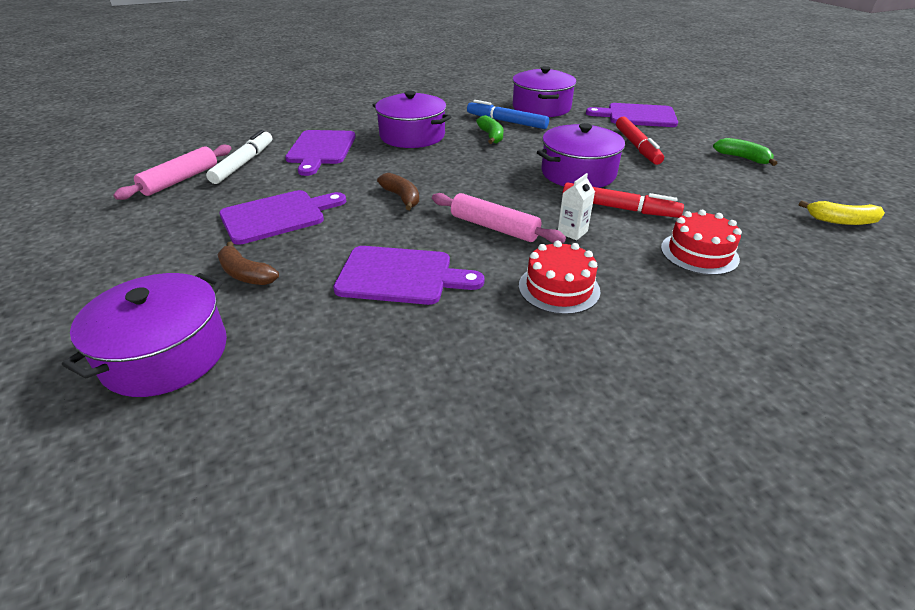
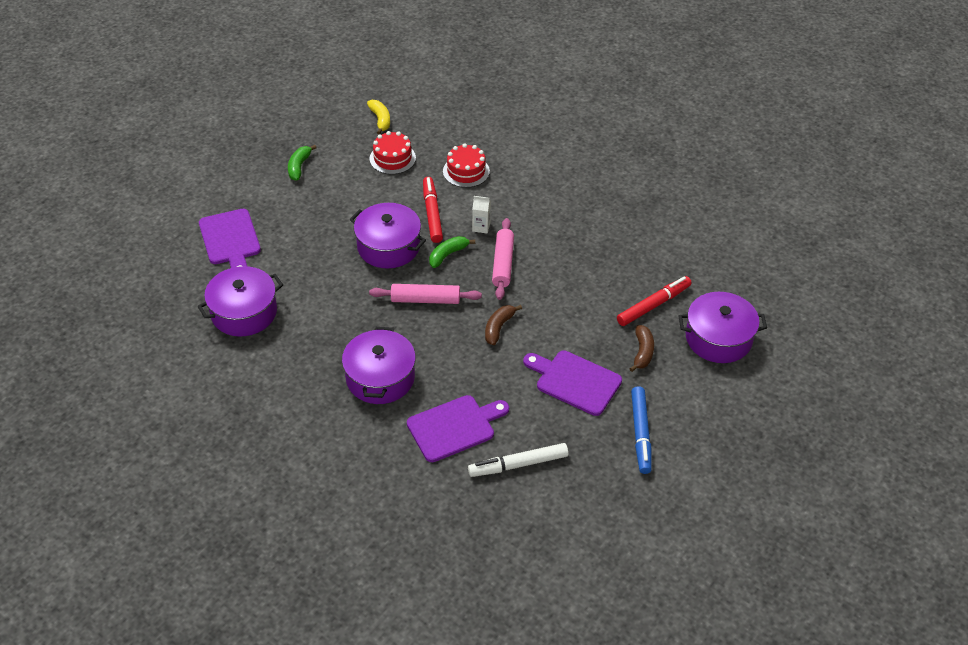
camera: 120 degrees left, 10 degrees up
pink rolling pin [113,145,232,200] -> pink rolling pin moved to [369,284,482,304]
purple cutting board [333,246,484,305] -> none
blue marker [467,100,549,129] -> blue marker moved to [631,386,652,474]
green banana [476,115,503,144] -> green banana moved to [429,236,475,268]
red cake [519,241,600,315] -> red cake moved to [369,131,416,174]
red marker [616,117,664,165] -> red marker moved to [617,276,692,326]

